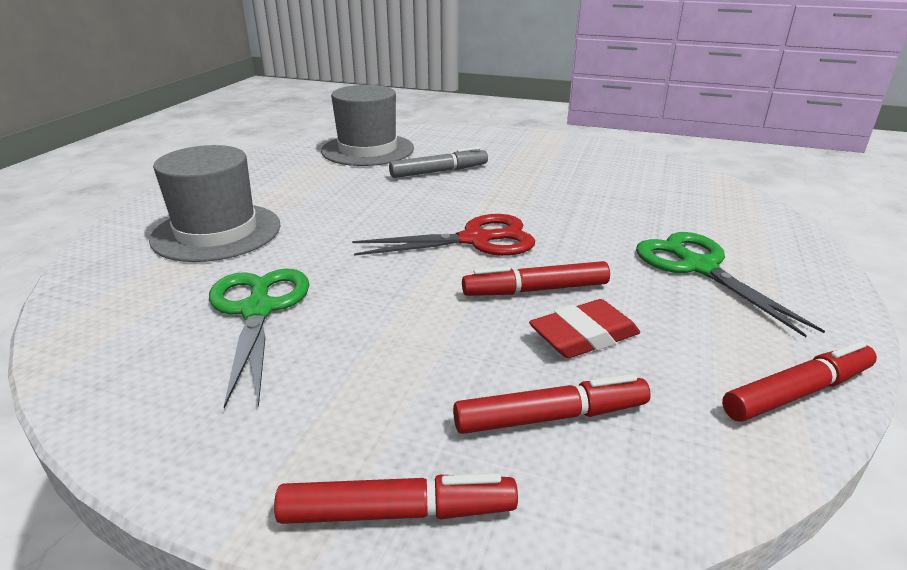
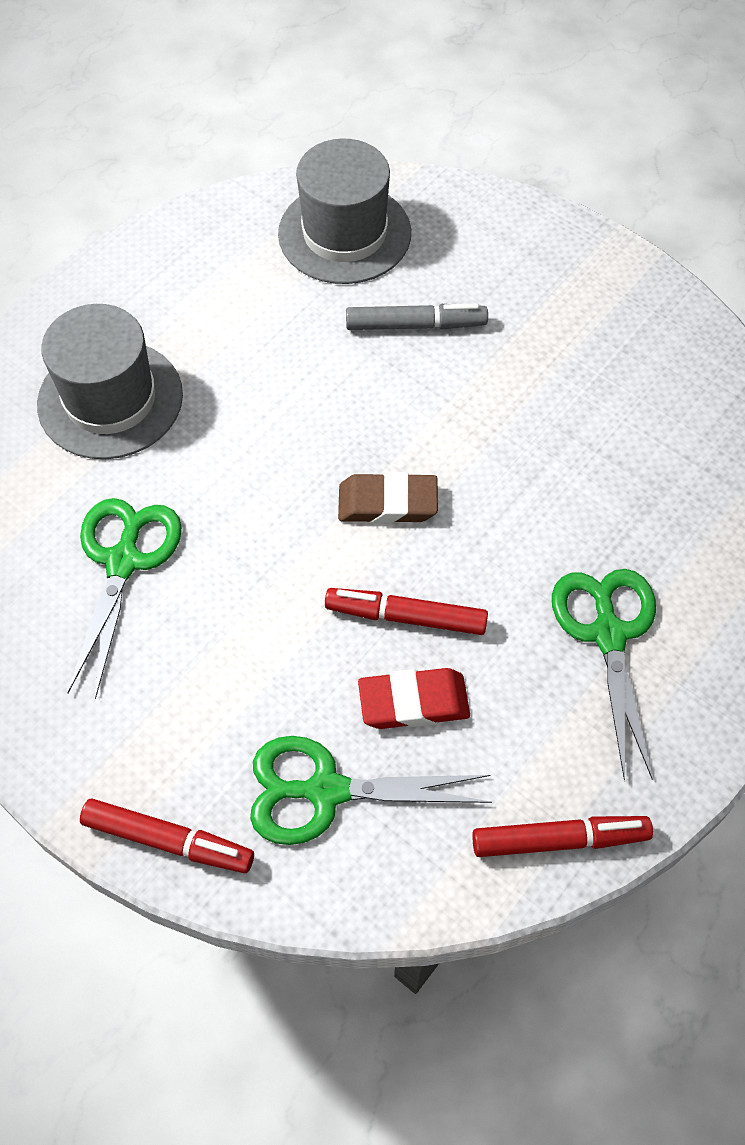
camera: 20 degrees right, 30 degrees up
red scissors [352,214,535,256] -> brown eraser [338,472,438,524]
red marker [453,374,651,434] -> green scissors [250,736,492,845]

